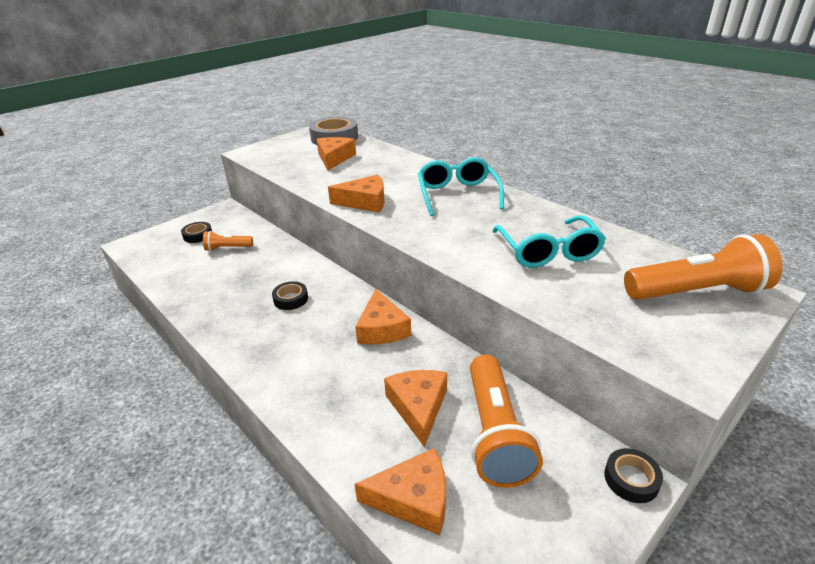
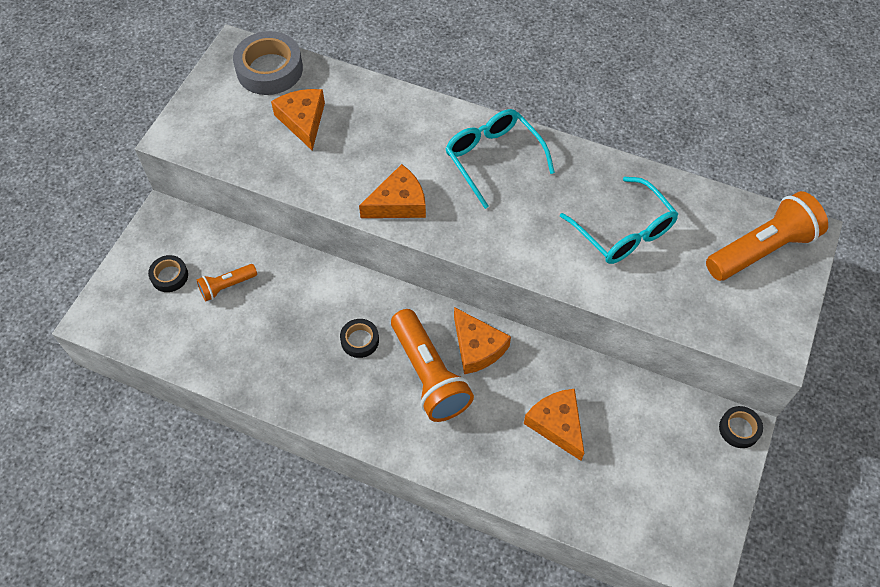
camera: 25 degrees left, 25 degrees up
orange cheese [354,448,446,535] -> none
orange flashlight [470,354,543,488] -> orange flashlight moved to [391,309,474,422]

